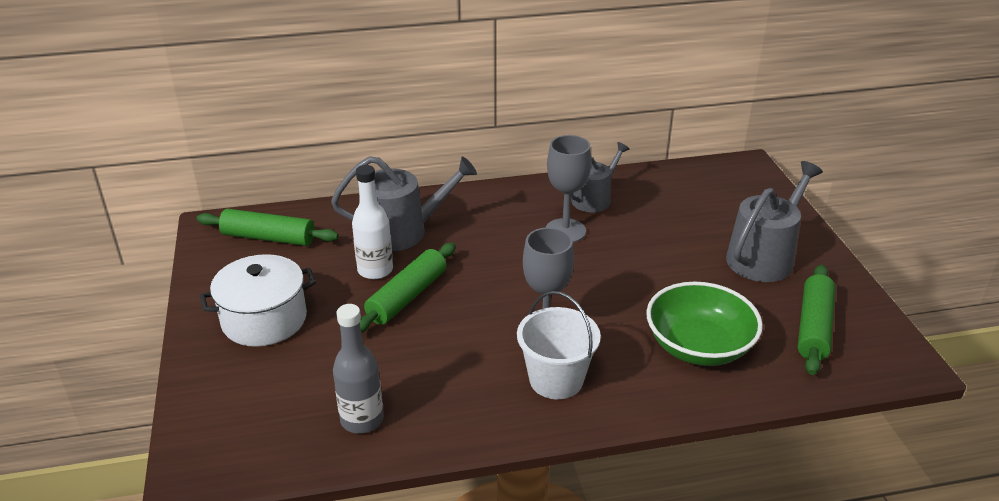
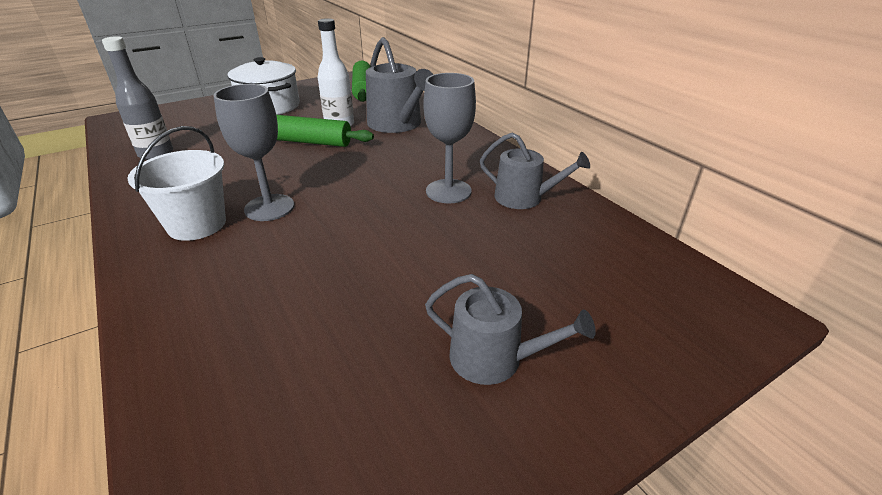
camera: 70 degrees right, 0 degrees up
green bowl [646,282,763,366] -> none
grey watering can [726,161,823,282] -> grey watering can [425,274,596,385], size x0.65
green rolling pin [798,265,835,375] -> none

